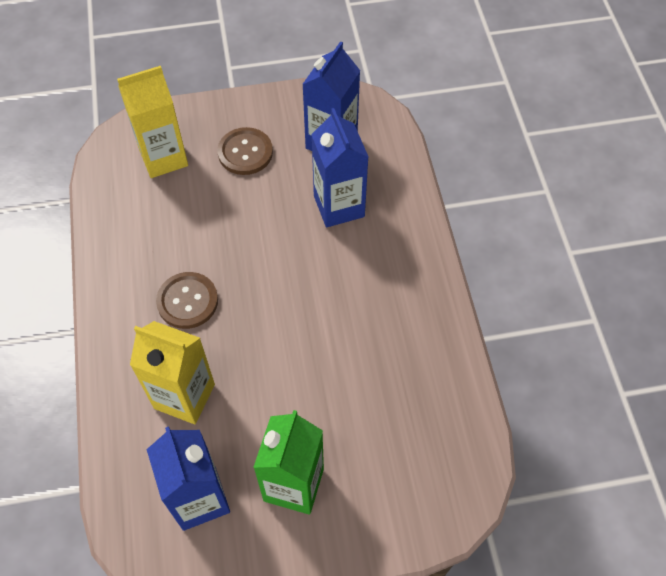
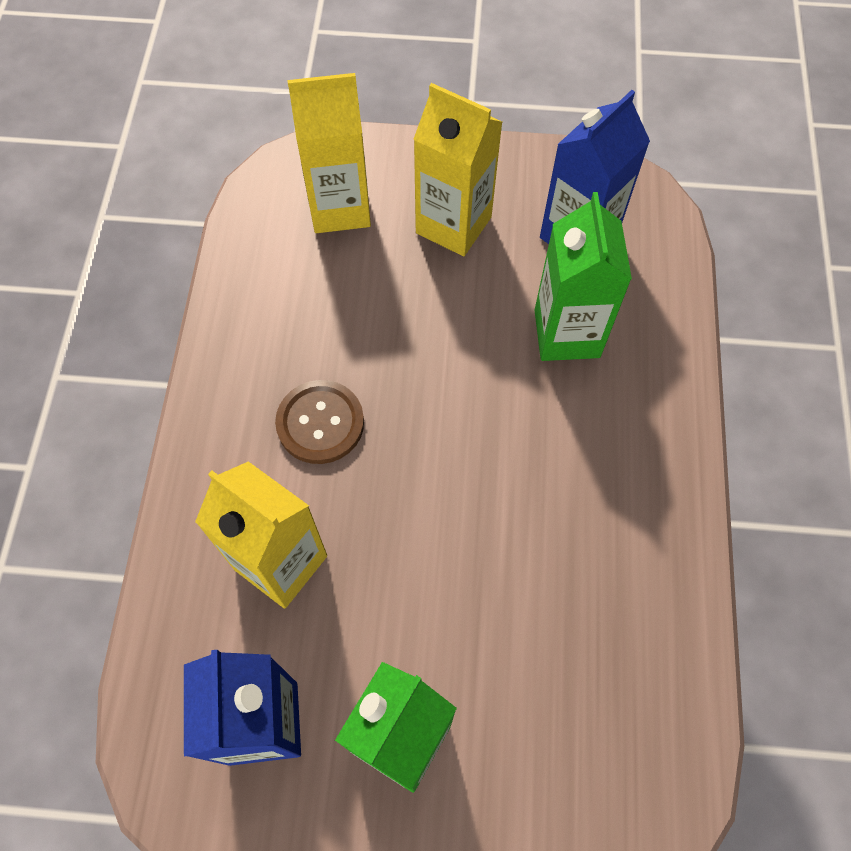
camera: 15 degrees right, 5 degrees up
brown button [217,127,273,175] -> yellow carton [413,83,502,256]
blue carton [311,108,368,227] -> green carton [534,192,632,361]

